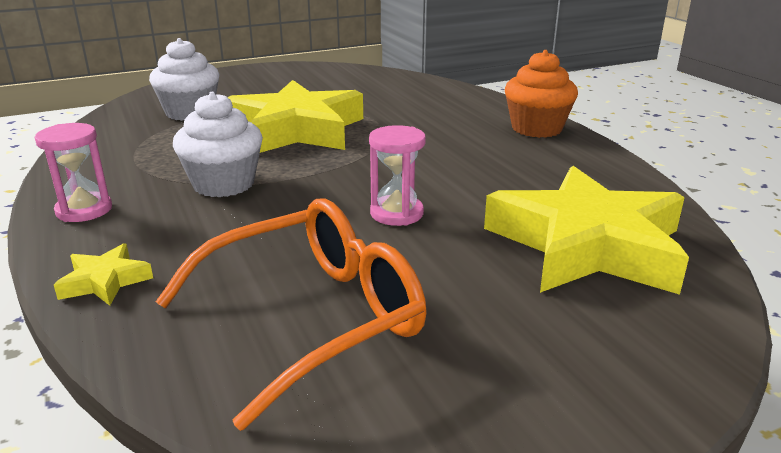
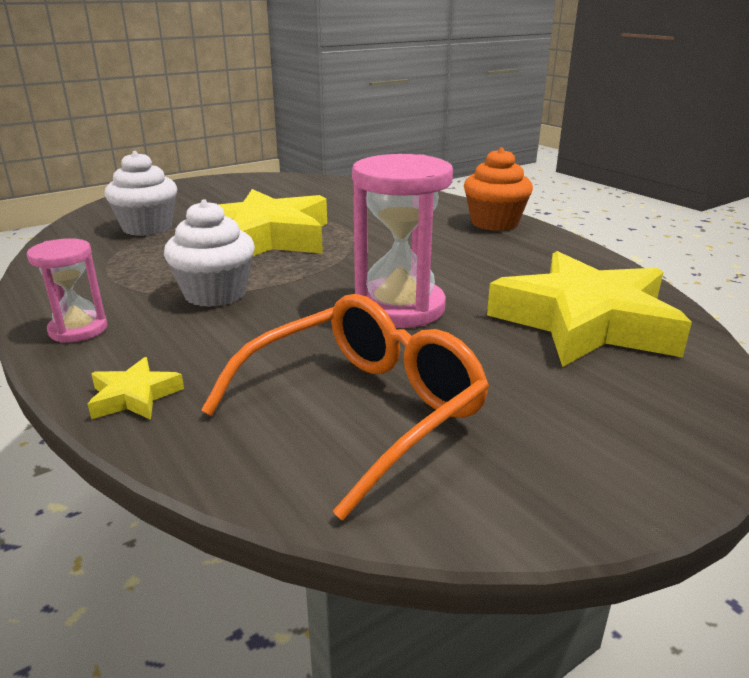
camera: 10 degrees left, 0 degrees up
pink hourglass [369,125,426,226] -> pink hourglass [352,154,453,328], size x1.75

